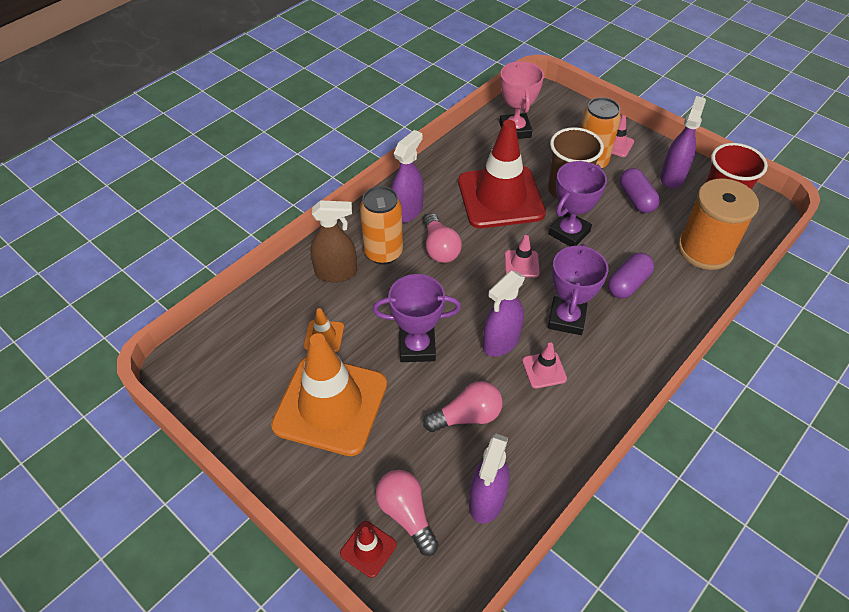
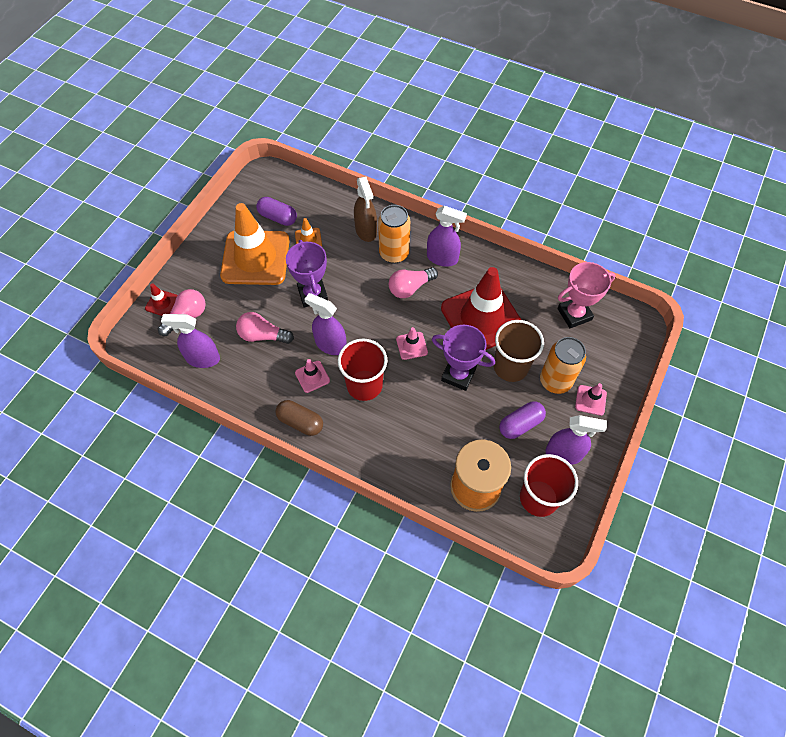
camera: 75 degrees right, 10 degrees up
pink light bulb [423,381,502,432] -> pink light bulb turned 135 degrees clockwise [236,312,294,344]
purple trophy [548,244,608,335] -> red cup [338,338,387,401]
purple capsule [608,253,654,299] -> purple capsule moved to [256,197,297,226]
none -> brown capsule [275,400,323,436]

